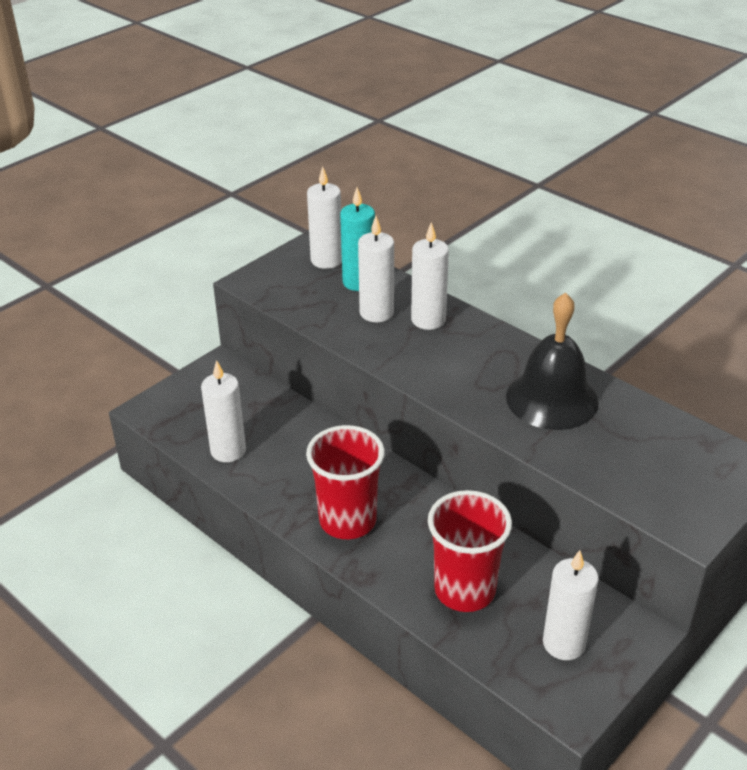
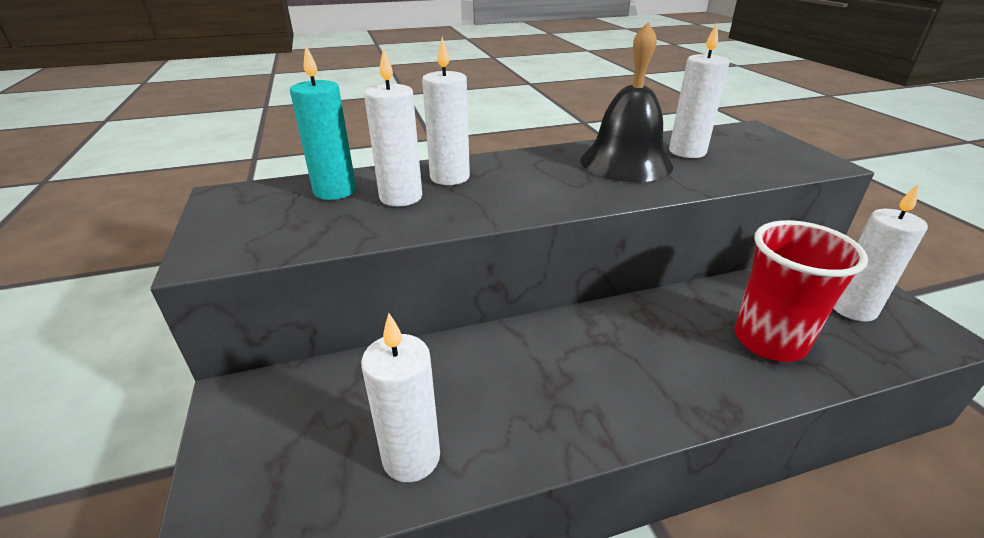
camera: 60 degrees left, 5 degrees down
red cup [306,425,385,539] -> none
white candle [307,166,342,269] -> white candle moved to [669,23,730,158]

